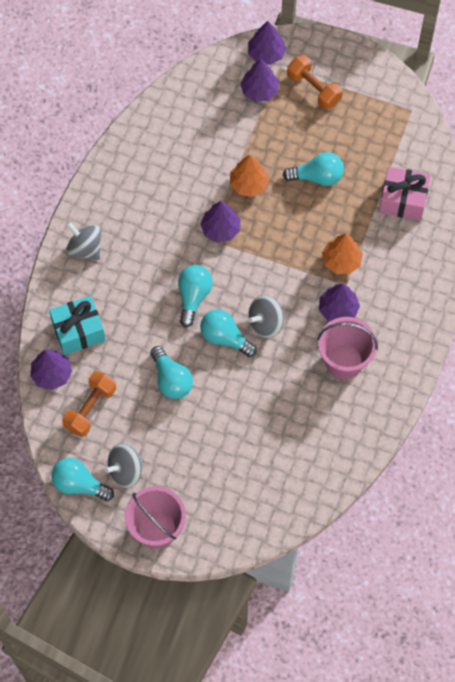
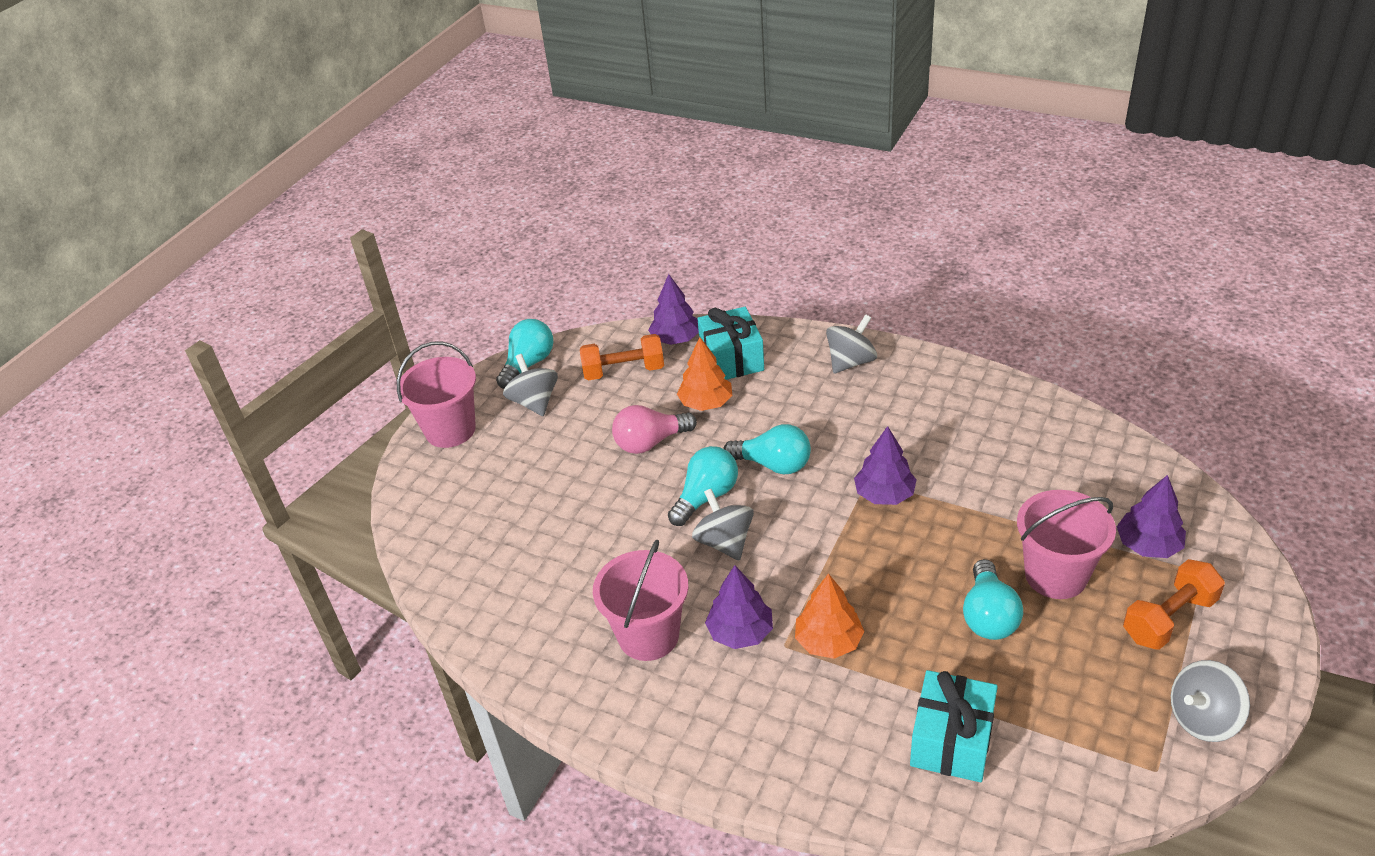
camera: 100 degrees right, 25 degrees down
orange dumbbell [62,371,116,437] -> orange dumbbell turned 45 degrees counterclockwise [580,334,664,381]
turquoise light bulb [150,346,193,399] -> pink light bulb [612,405,697,454]
orange tree [230,155,270,197] -> orange tree moved to [677,337,732,411]
purple tree [248,21,286,65] -> none
pink gift [379,167,431,221] -> turquoise gift [910,670,998,782]
none -> pink bucket [1017,490,1116,599]
none -> grey spinning top [1171,660,1250,742]

